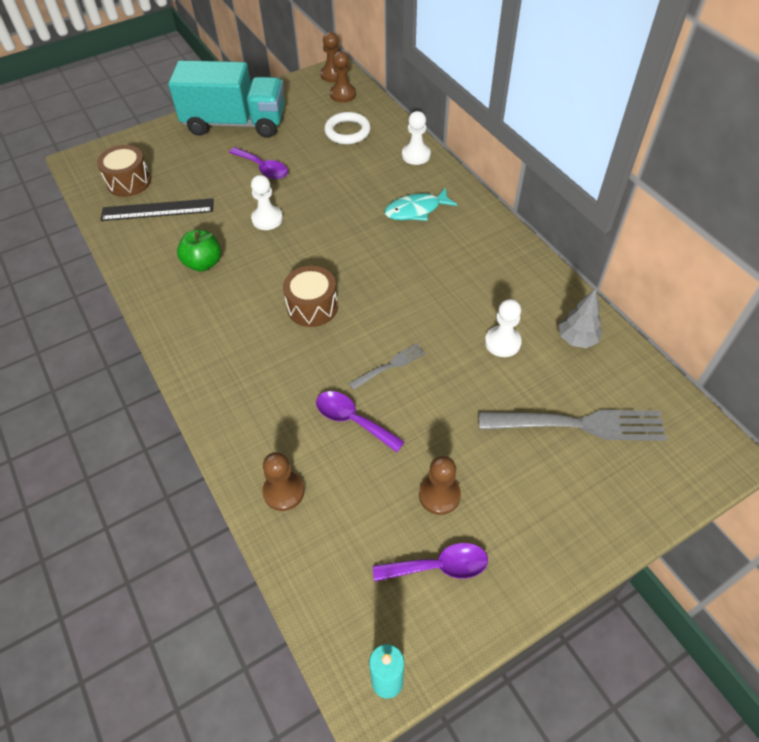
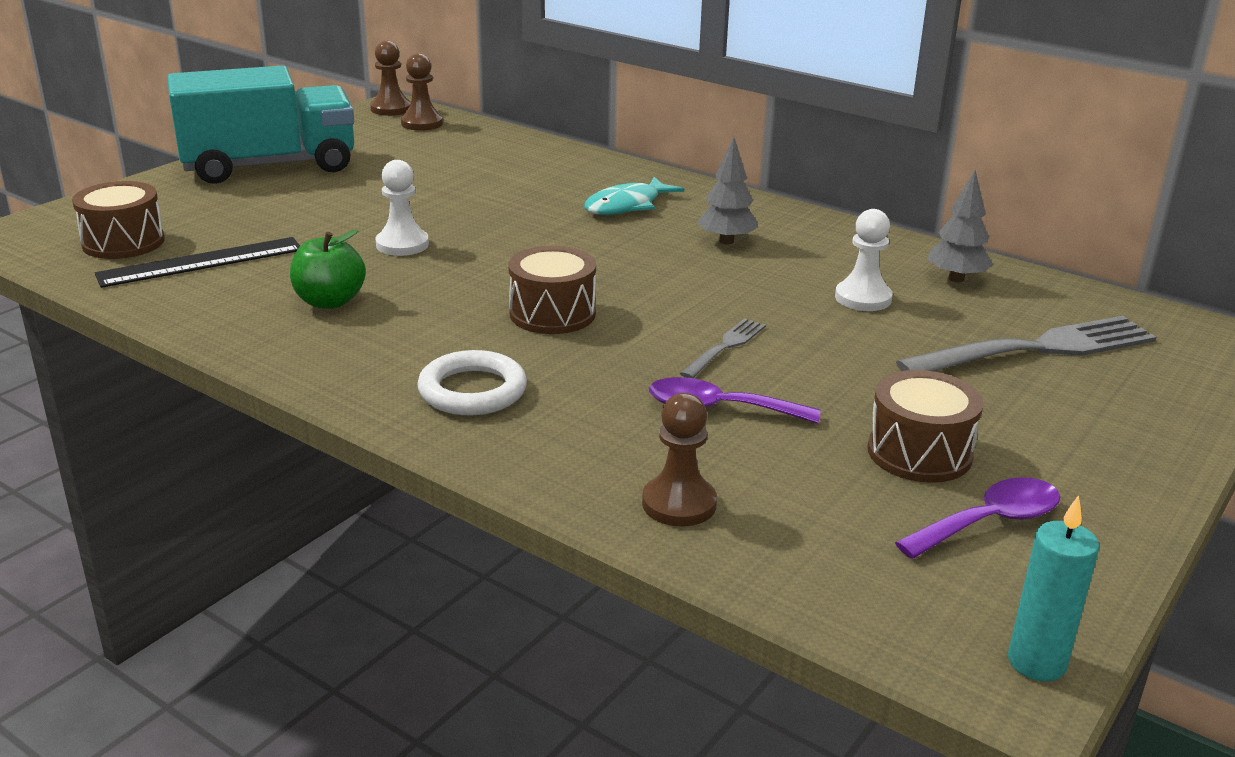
camera: 25 degrees left, 25 degrees down
purple spoon [229,147,288,179] -> none
white ring [324,112,371,144] -> white ring moved to [417,350,527,415]
white pawn [402,111,431,165] -> none
brown pawn [419,456,461,515] -> brown drum [867,370,983,483]
none -> grey tree [697,137,758,245]

